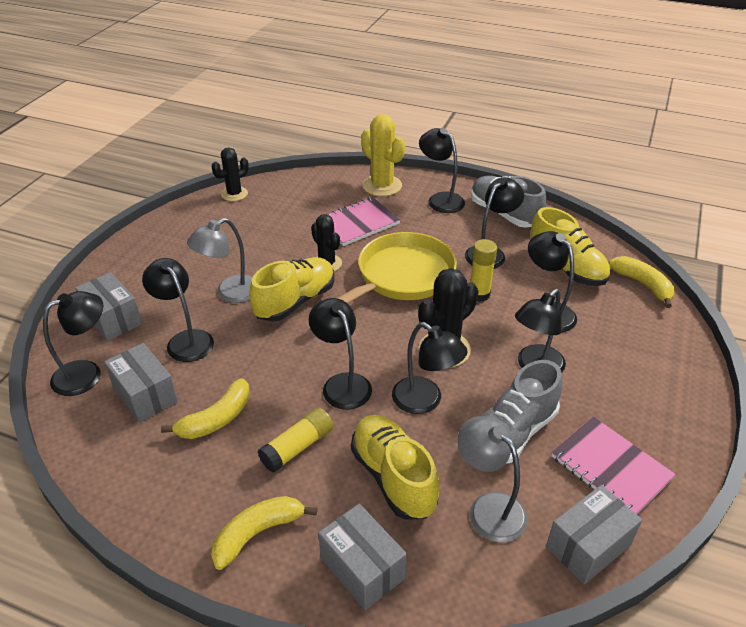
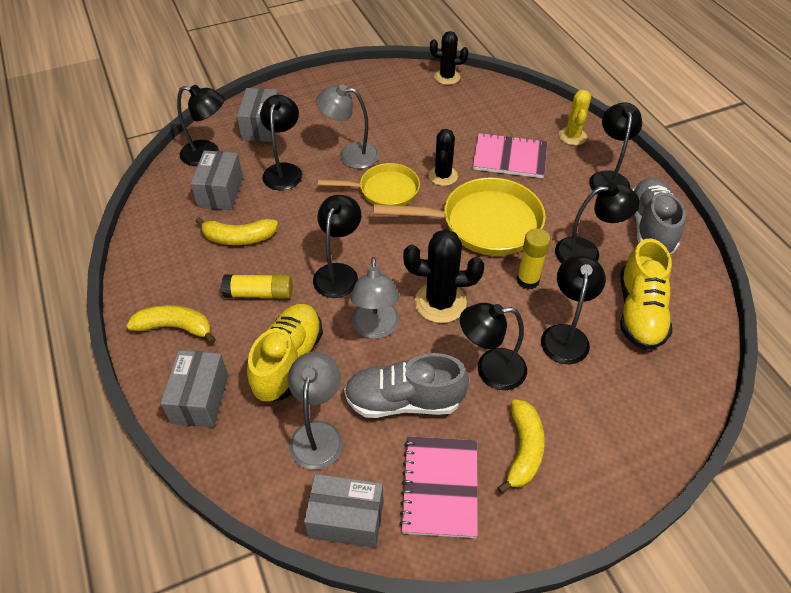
camera: 45 degrees right, 10 degrees up
yellow shoe [249,257,334,322] -> yellow pan [318,163,420,206]
yellow cactus [361,114,405,196] -> yellow cactus [559,90,591,145], size x0.66
black lamp [392,322,468,414] -> grey lamp [350,257,399,339]
yellow banana [609,256,675,308] -> yellow banana moved to [497,399,545,494]

